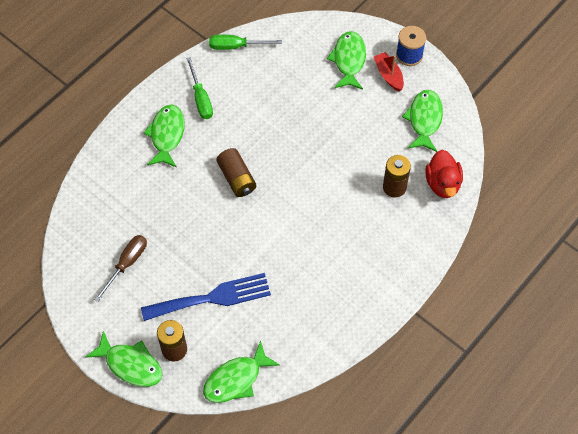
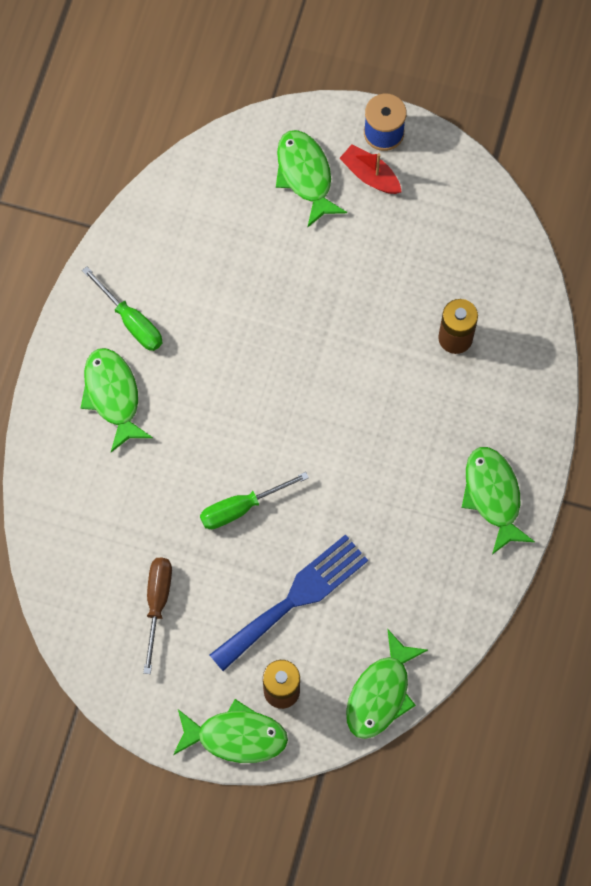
camera: 25 degrees left, 10 degrees up
green screwdriver [209,34,282,50] -> green screwdriver moved to [200,472,309,529]
brown battery [216,148,256,197] -> none
green fish [402,90,443,152] -> green fish moved to [462,447,535,554]
red duck [425,150,463,198] -> none

